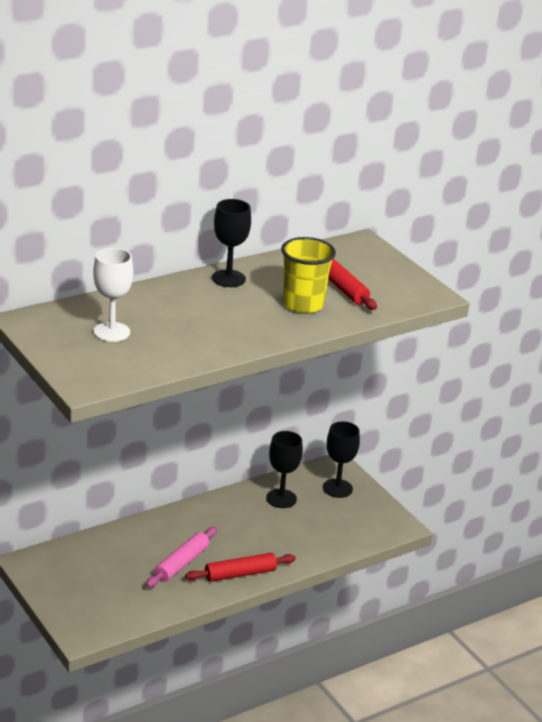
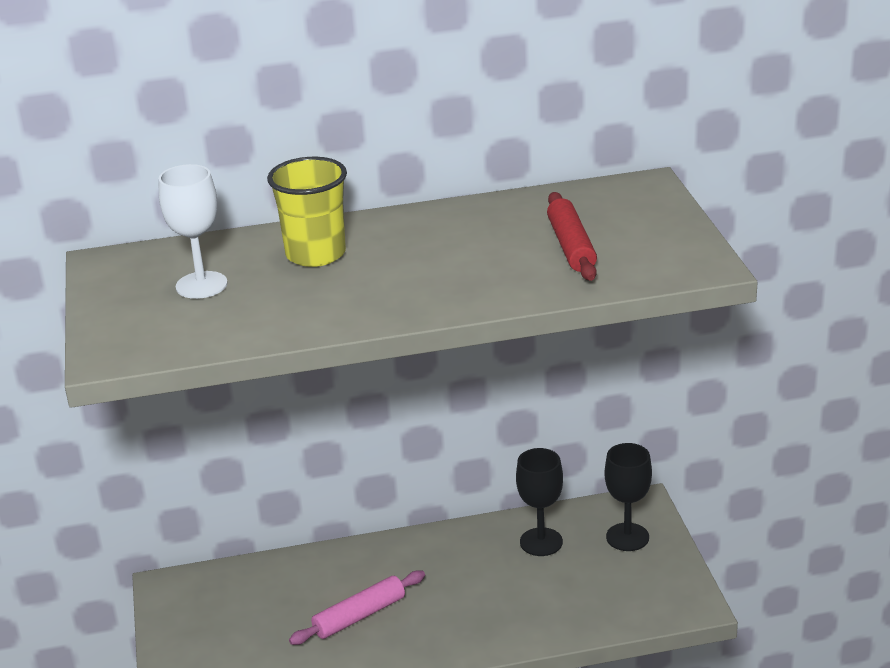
camera: 25 degrees right, 0 degrees up
red rolling pin [185,553,296,582] -> none
black goblet [212,199,251,287] -> none
yellow cup [281,237,336,313] -> yellow cup moved to [267,157,347,267]

